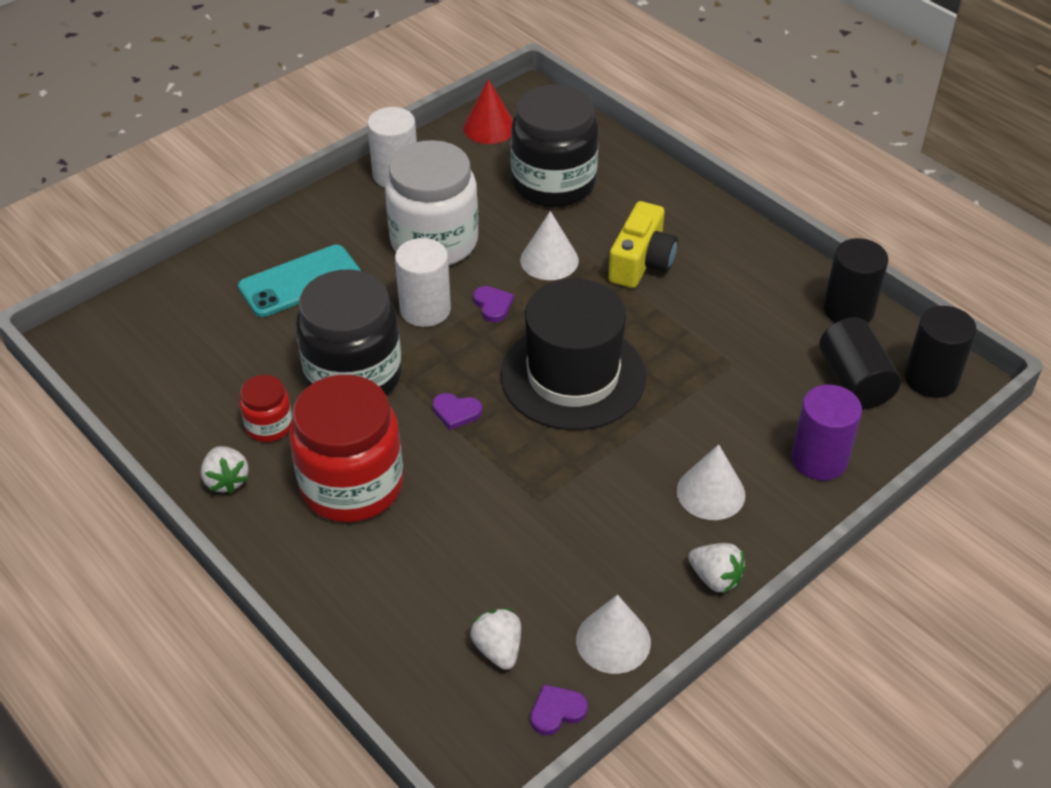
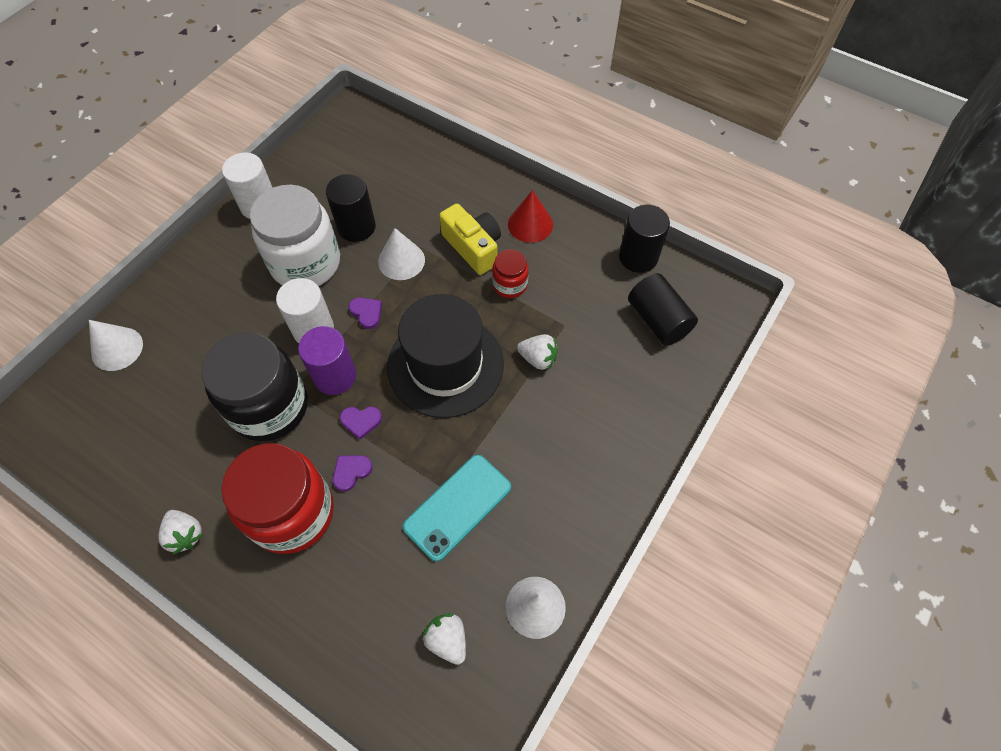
camera: 15 degrees left, 15 degrees up
turquoise phone [238,245,361,317] -> turquoise phone moved to [403,455,511,562]
red jar [239,375,293,442] -> red jar moved to [492,249,529,298]
red cone [463,79,513,144] -> red cone moved to [508,190,553,243]
black jar [511,85,599,207] -> none
purple heart [530,684,588,735] -> purple heart moved to [333,455,373,492]
yellow camera [608,201,678,288] -> yellow camera turned 45 degrees counterclockwise [439,204,501,275]
white cone [677,444,745,520] -> white cone moved to [89,320,143,371]
white strawberry [688,543,746,594] -> white strawberry moved to [517,334,558,370]
purple cylinder [791,384,862,481] -> purple cylinder moved to [298,326,356,395]
black cylinder [905,306,977,398] -> black cylinder moved to [326,174,376,242]

